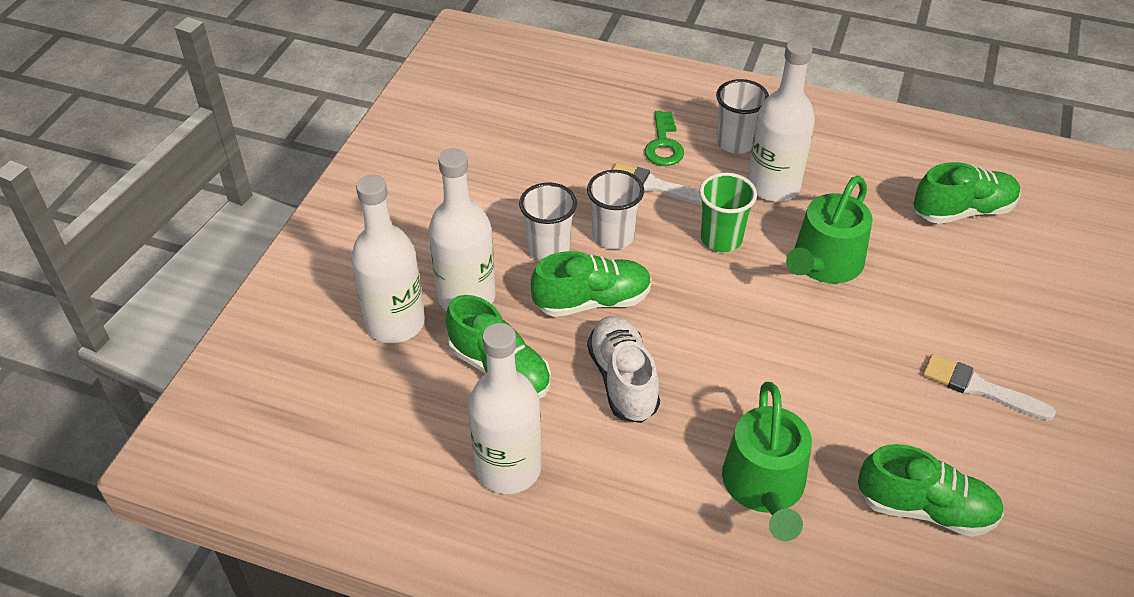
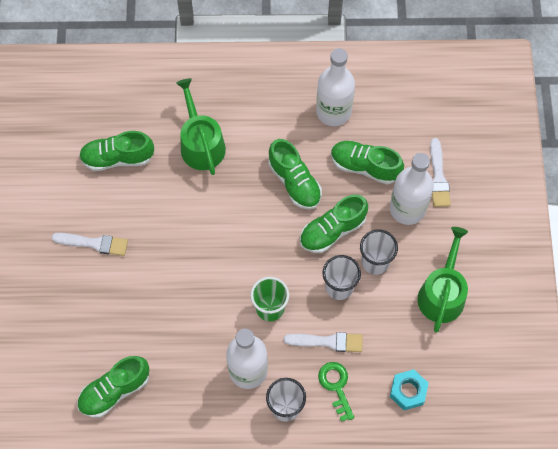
camera: 160 degrees right, 20 degrees up
white bottle [351,175,425,343] -> white brush [430,138,451,207]
white shoe [587,316,660,423] -> green shoe [268,139,322,210]
green watering can [786,176,873,283] -> green watering can moved to [417,227,468,333]
none -> turquoise nut [390,369,429,410]

